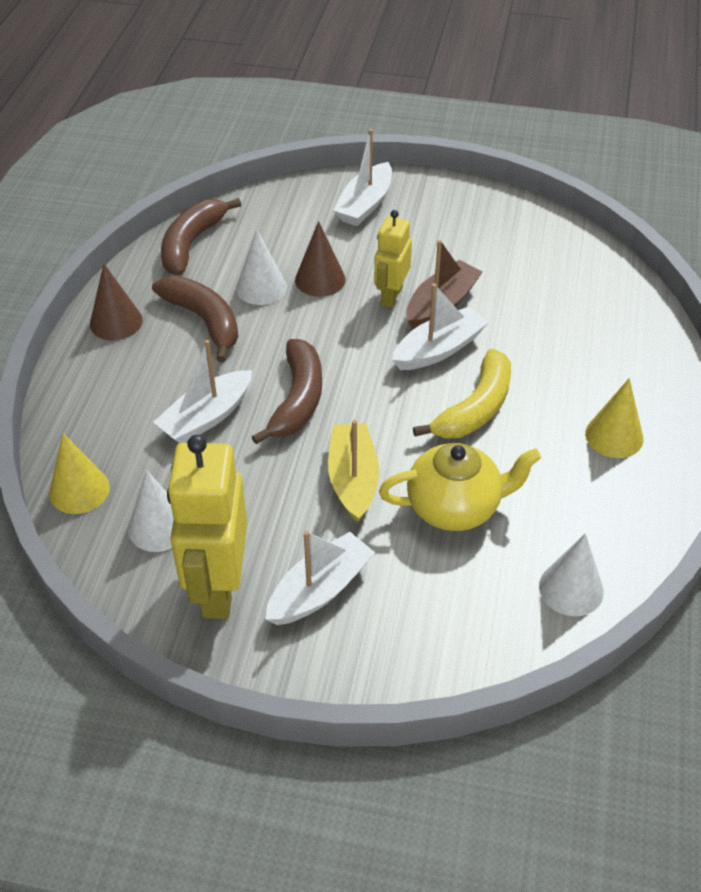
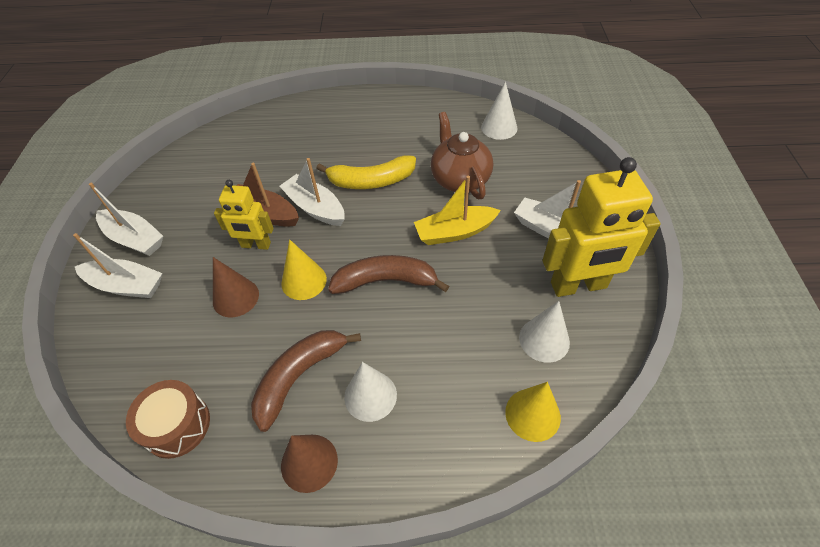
camera: 100 degrees left, 5 degrees up
white boat [154,340,252,443] -> white boat moved to [89,183,163,256]
brown banana [161,198,241,276] -> brown drum [126,380,210,459]
white cone [236,229,287,305] -> white cone moved to [344,362,397,422]
yellow teapot [379,443,541,531] -> brown teapot [431,112,493,199]
yellow banana [413,349,511,439] -> yellow banana turned 150 degrees clockwise [316,155,416,189]
yellow cone [585,378,643,458] -> yellow cone moved to [281,239,327,300]

